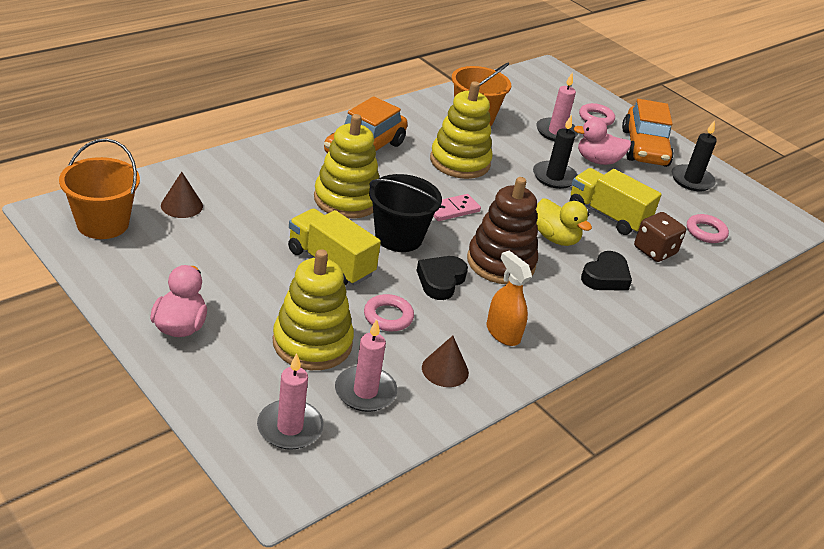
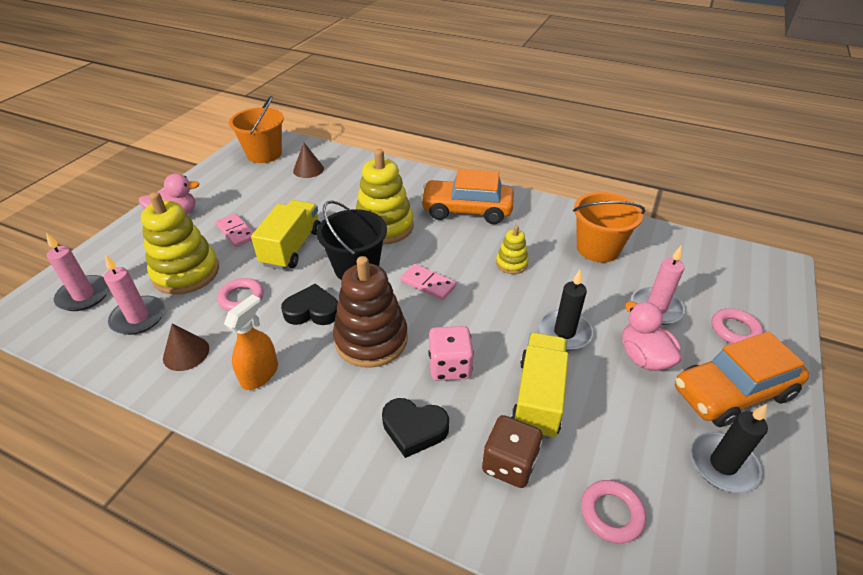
camera: 70 degrees right, 5 degrees up
yellow stacking toy [430,81,493,179] -> yellow stacking toy [496,226,529,274], size x0.50
yellow duck [536,198,592,246] -> pink dice [428,326,474,381]
none -> pink domino [215,213,254,247]

